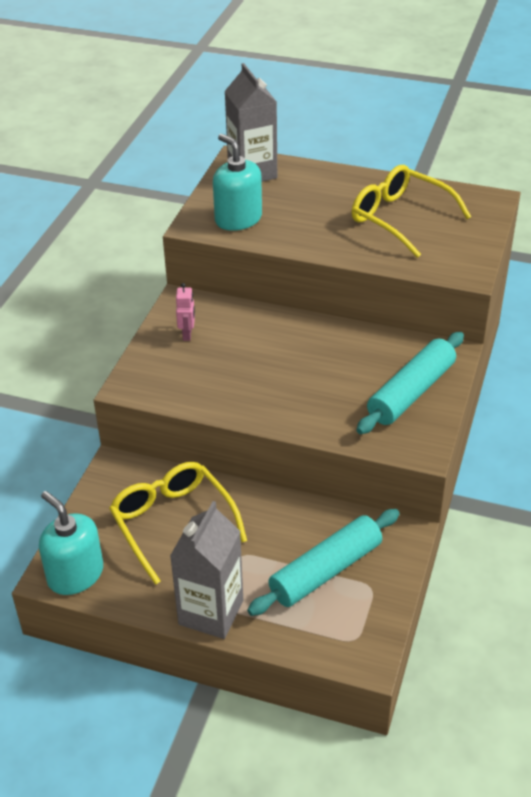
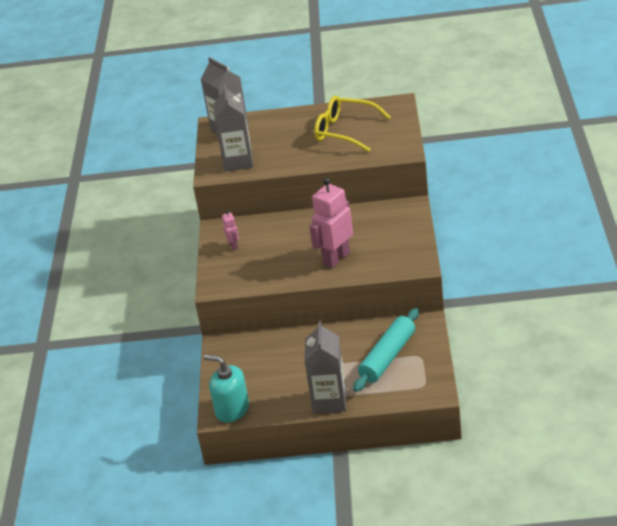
camera: 15 degrees left, 5 degrees down
yellow glasses [109,462,247,585] -> none
turquoise soap dispenser [213,134,262,231] -> grey carton [214,85,253,172]
turquoise rolling pin [357,332,464,434] -> none
none -> pink robot [309,178,353,268]

